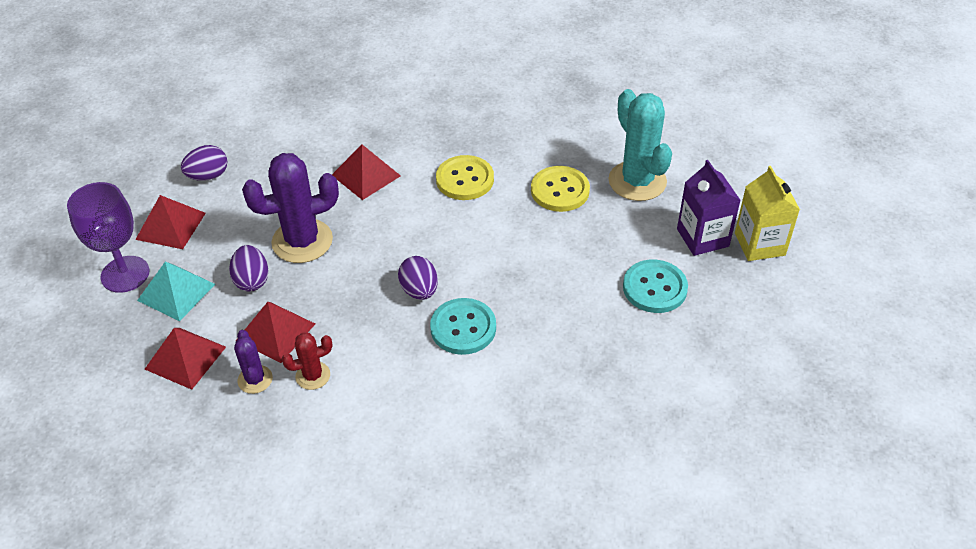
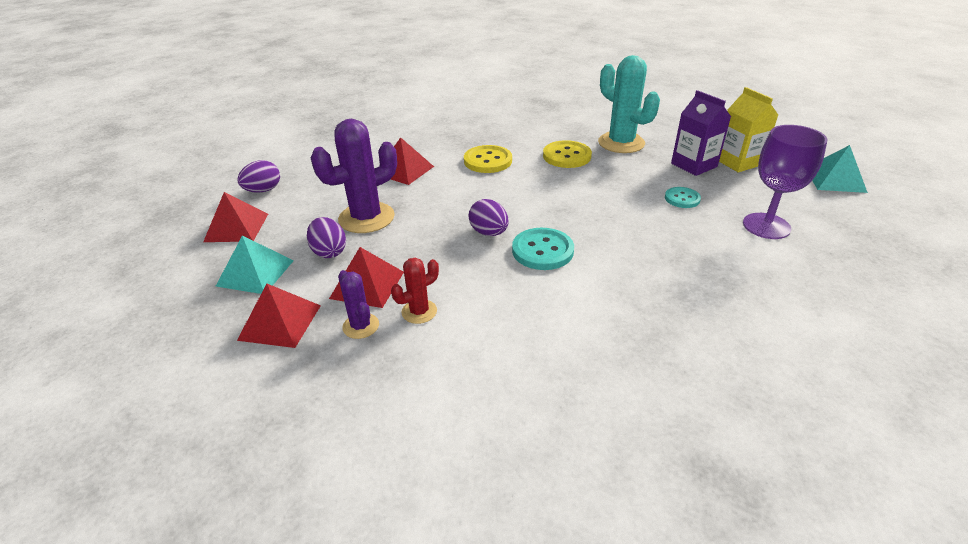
camera: 15 degrees left, 10 degrees down
purple goblet [67,182,150,293] -> purple goblet moved to [743,125,827,239]
turquoise button [623,260,688,313] -> turquoise button [665,187,701,208], size x0.62
none -> turquoise pyramid [812,145,868,193]

